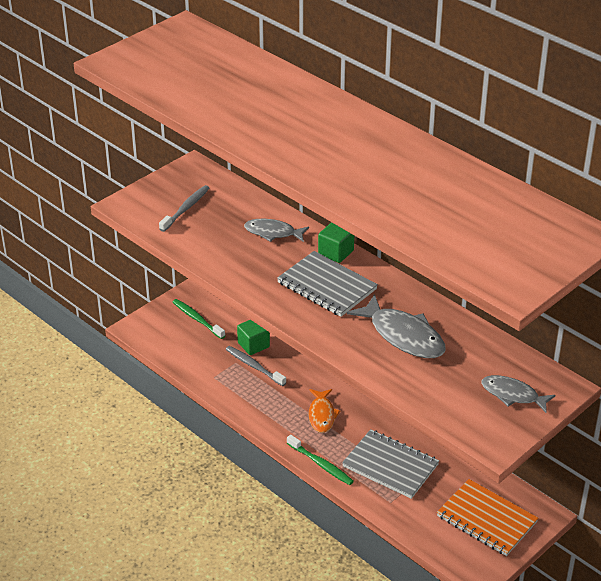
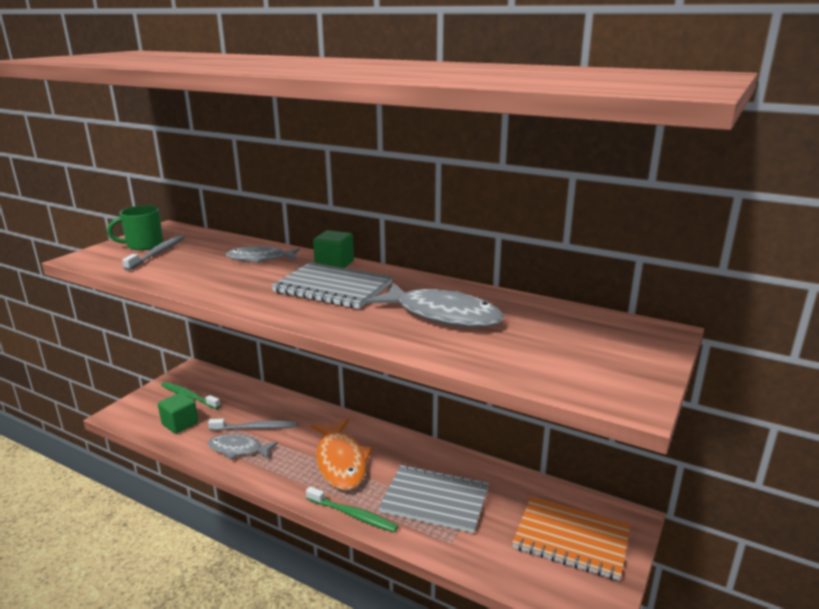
camera: 15 degrees left, 15 degrees down
grey toothbrush [226,346,287,386] -> grey toothbrush turned 150 degrees clockwise [208,419,297,431]
green cube [237,320,270,355] -> green cube moved to [158,392,198,434]
orange fish [309,389,341,433] -> orange fish [310,419,372,490], size x1.58
grey fish [481,375,556,413] -> grey fish moved to [208,434,278,460]
none -> green mug [107,205,163,250]

